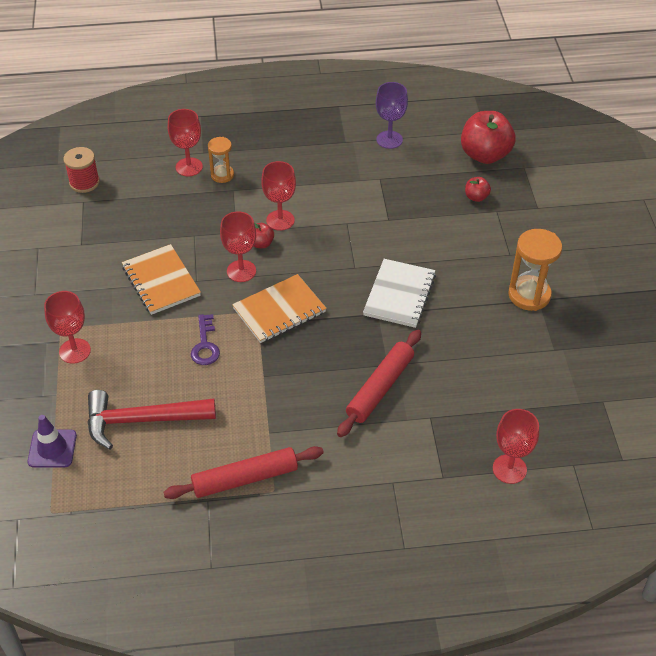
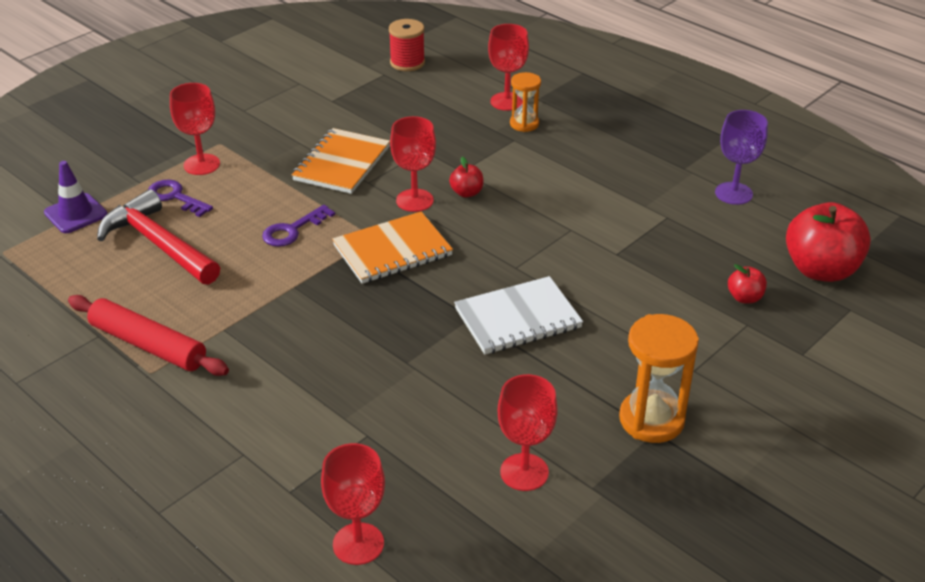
camera: 50 degrees right, 10 degrees down
orange notebook [232,274,327,343] -> orange notebook turned 45 degrees counterclockwise [332,211,453,284]
red goblet [261,161,296,231] -> red goblet moved to [498,374,558,491]
red rolling pin [337,330,421,437] -> none
none -> purple key [148,179,213,217]

